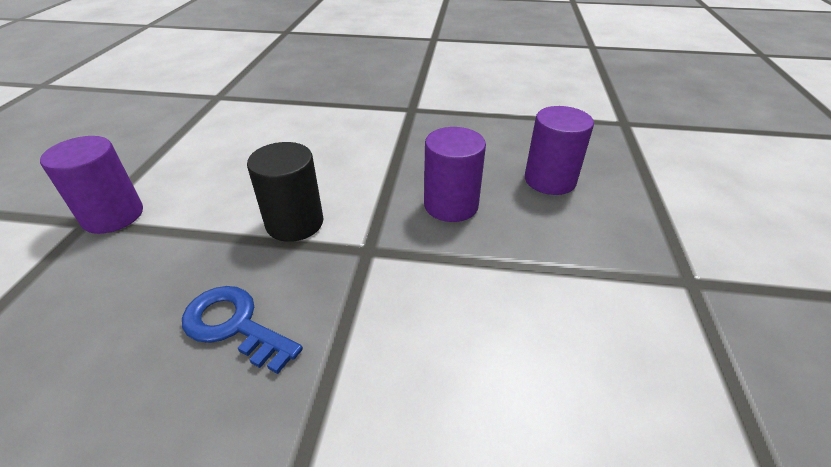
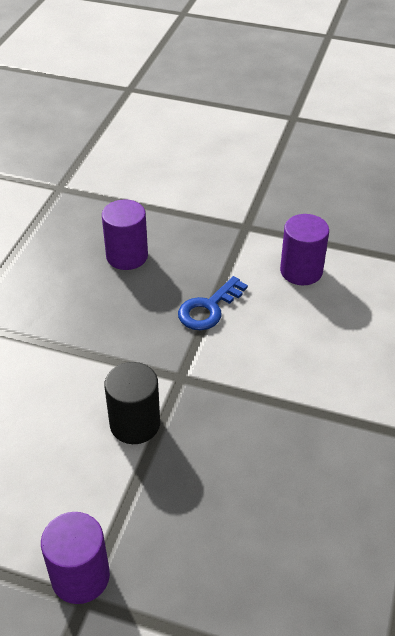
camera: 80 degrees left, 5 degrees up
blue key [182,286,303,374] -> blue key moved to [178,276,248,330]
purple cylinder [424,127,486,222] -> purple cylinder moved to [280,214,329,285]

